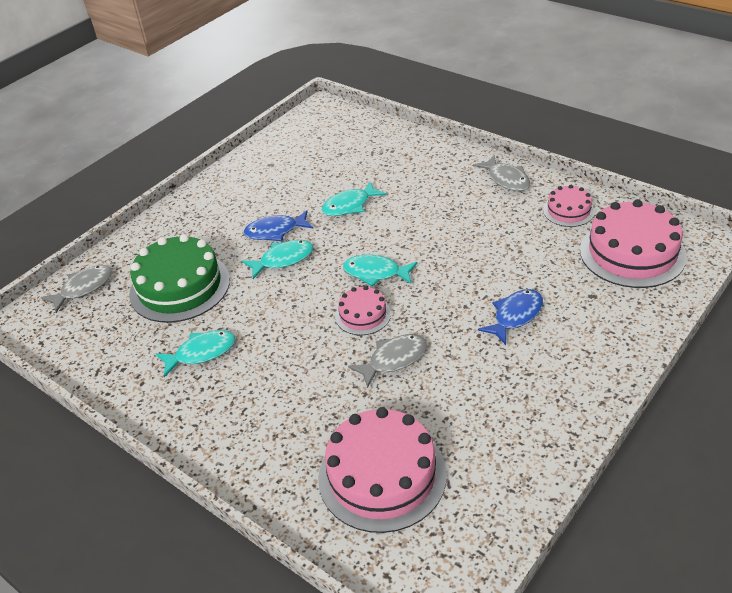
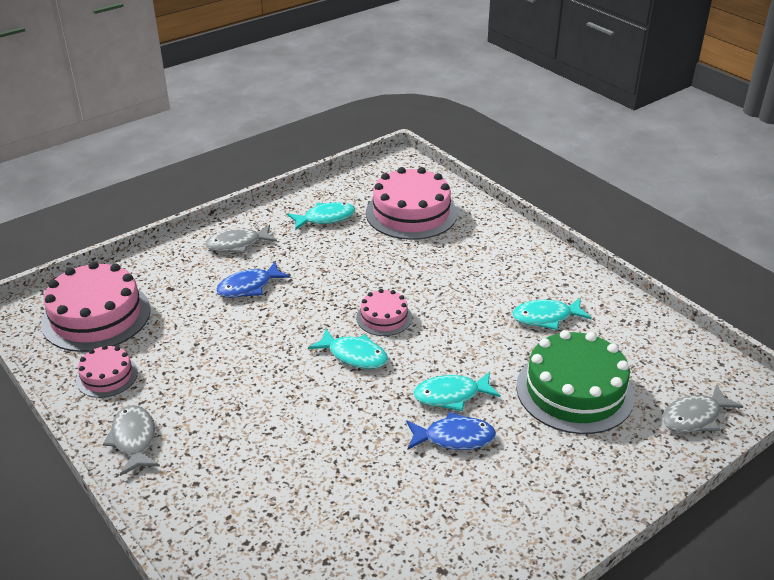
camera: 170 degrees left, 5 degrees down
turquoise fish [322,181,386,216] -> turquoise fish moved to [287,202,355,230]
grey fish [348,334,427,388] -> grey fish moved to [205,225,277,253]

